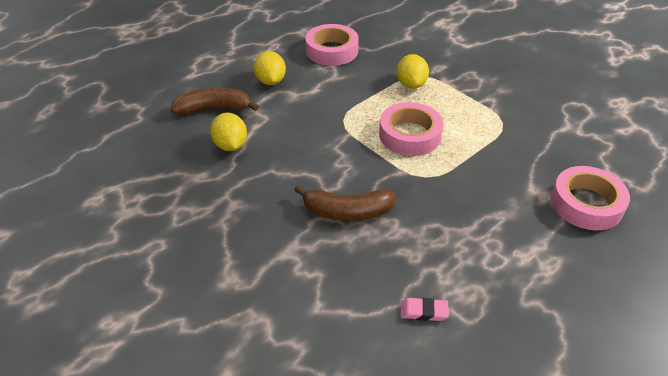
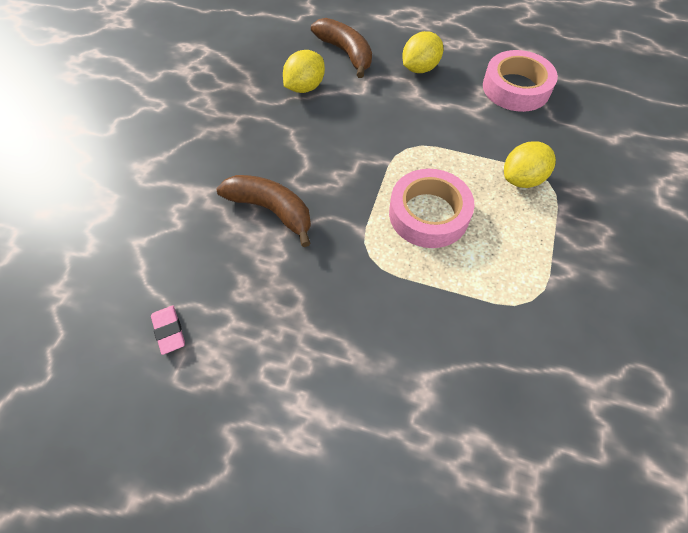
camera: 60 degrees right, 15 degrees up
brown banana [294,185,396,221] -> brown banana turned 150 degrees clockwise [216,175,311,247]
pink tape [551,166,630,230] -> none

